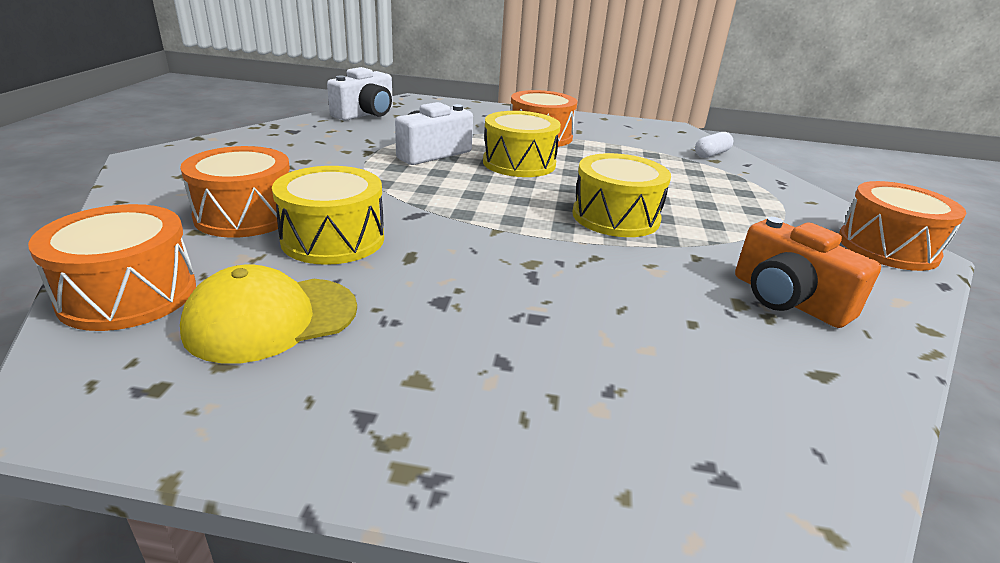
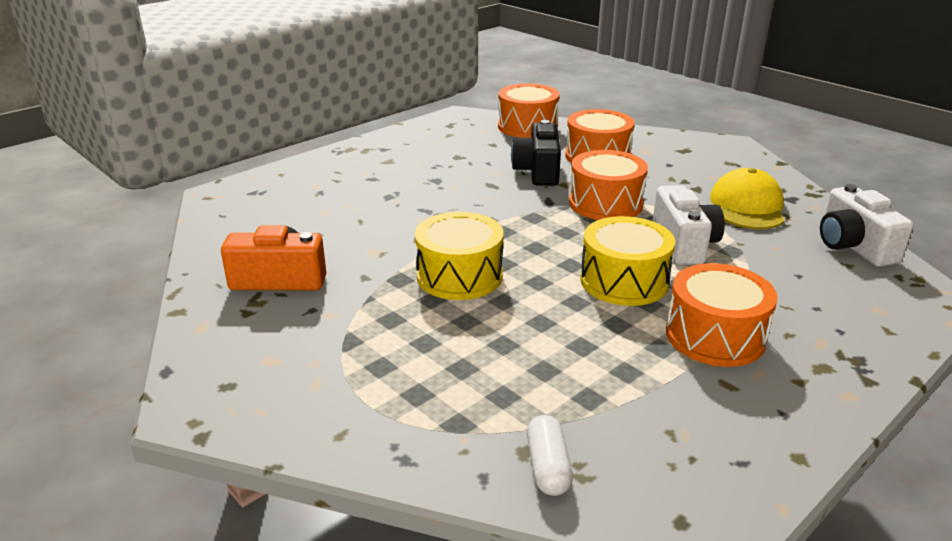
camera: 130 degrees right, 0 degrees up
yellow cap [180,264,357,364] -> yellow cap moved to [710,168,784,229]
yellow drum [272,166,384,265] -> black camera [511,120,561,186]
orange drum [839,181,966,271] -> orange drum moved to [569,150,648,220]

